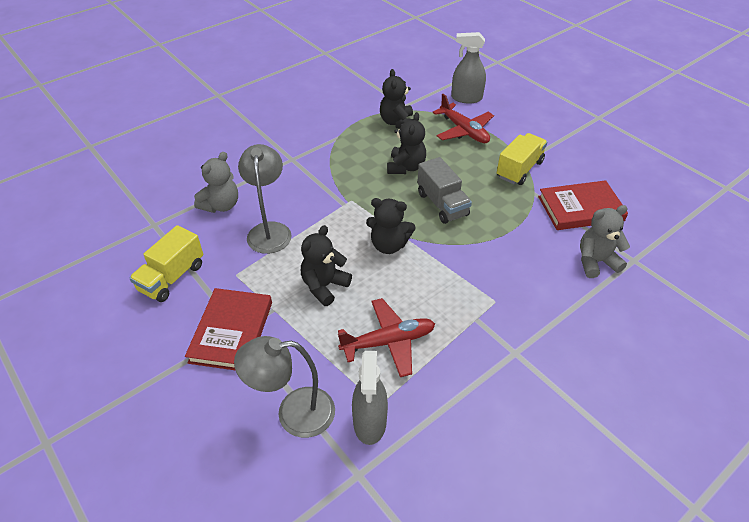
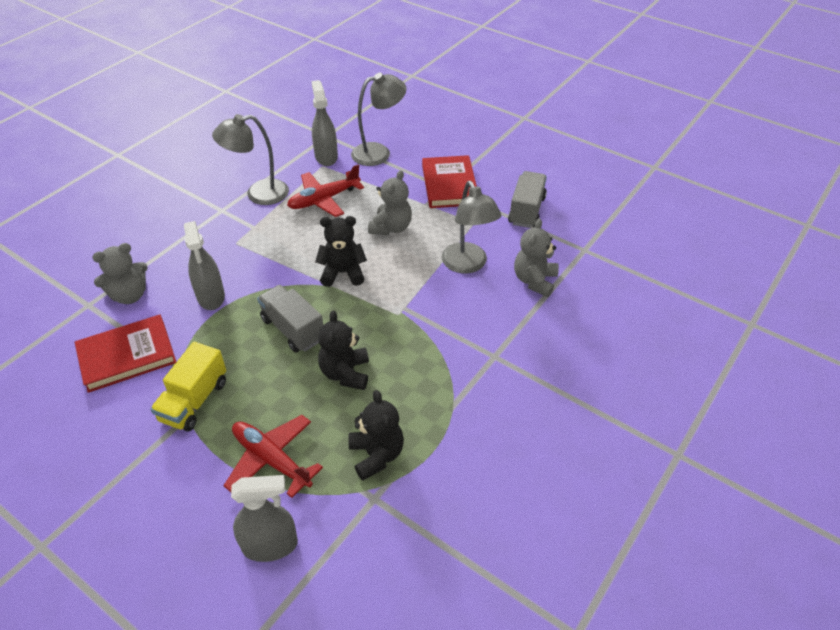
camera: 165 degrees right, 0 degrees up
yellow truck [129,225,203,302] -> grey truck [508,171,547,228]
black teddy bear [301,225,352,306] -> grey teddy bear [368,170,412,235]
none -> grey spray bottle [184,221,225,310]
none -> grey lamp [212,114,289,205]

